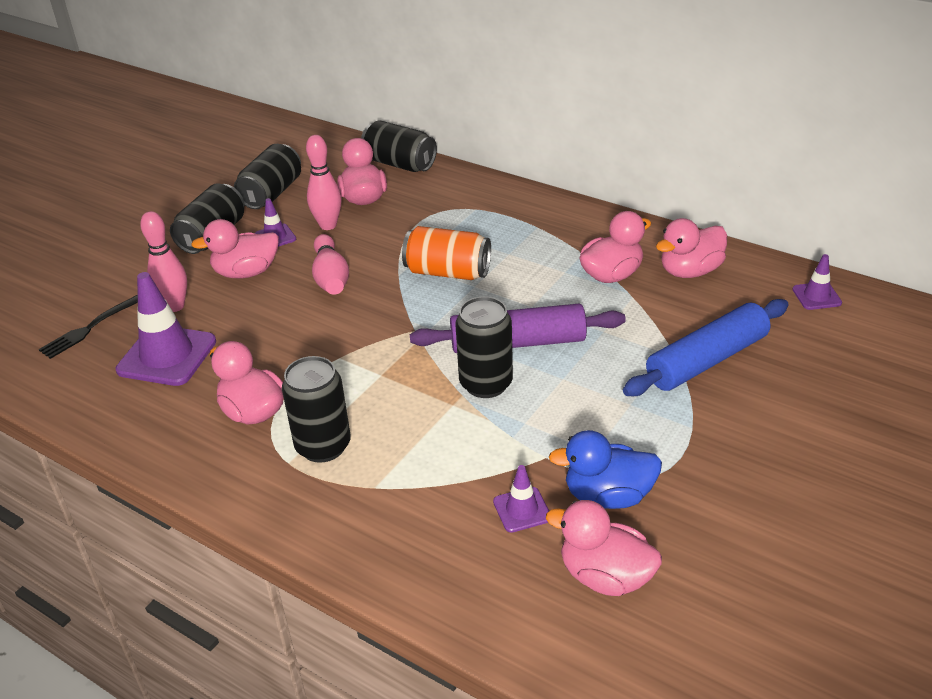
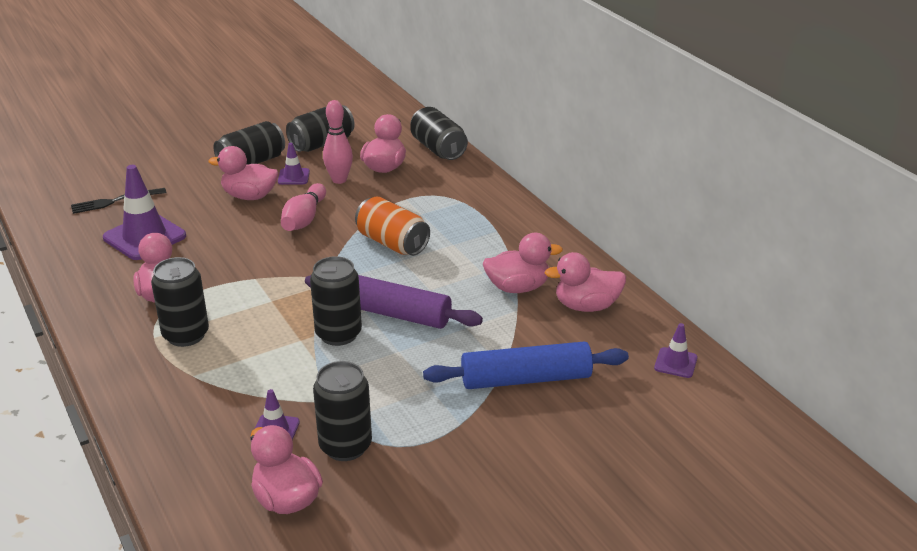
camera: 25 degrees right, 5 degrees down
pink bowling pin [140,211,187,312] -> none
blue duck [548,430,662,509] -> black can [313,361,372,461]

